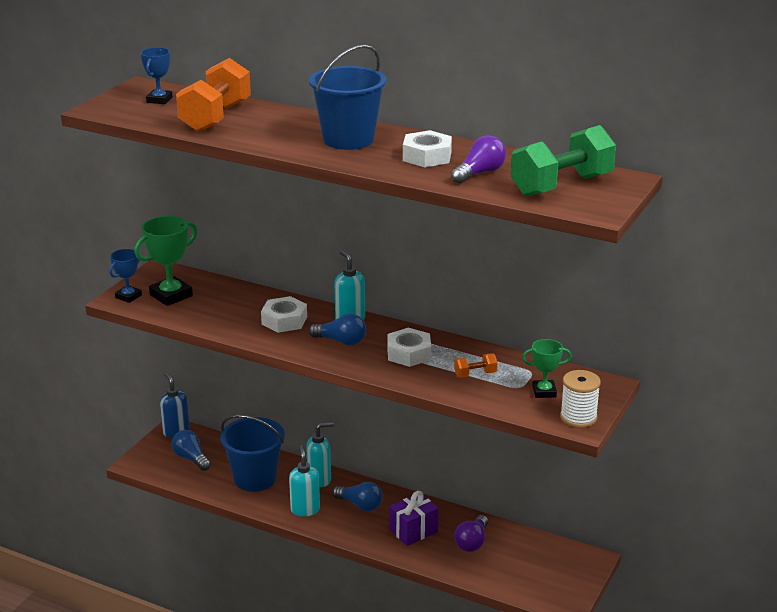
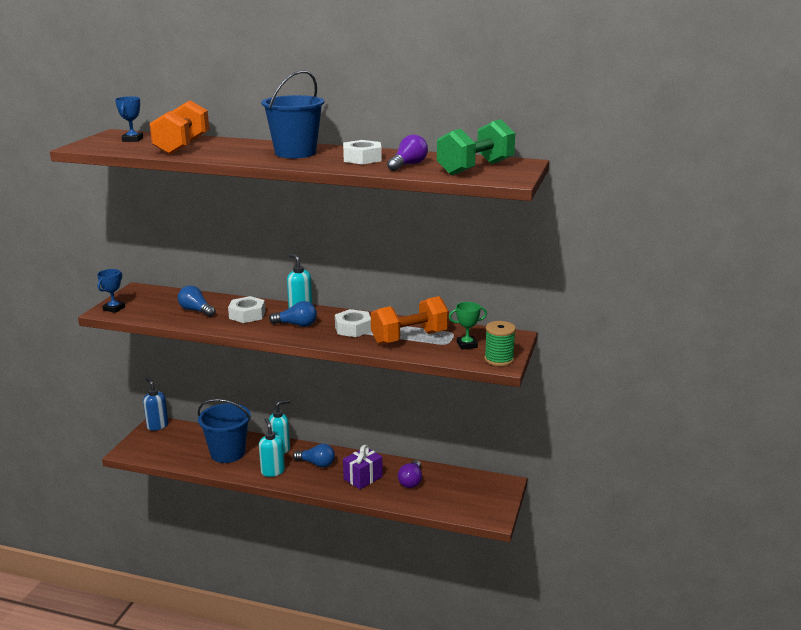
camera: 10 degrees left, 5 degrees down
green trophy [135,216,197,306] -> none
blue light bulb [172,430,211,471] -> blue light bulb moved to [178,285,216,317]
orange dumbbell [454,353,498,378] -> orange dumbbell [371,296,449,345], size x2.26
white spool [560,370,601,428] -> green spool [484,321,516,366]

